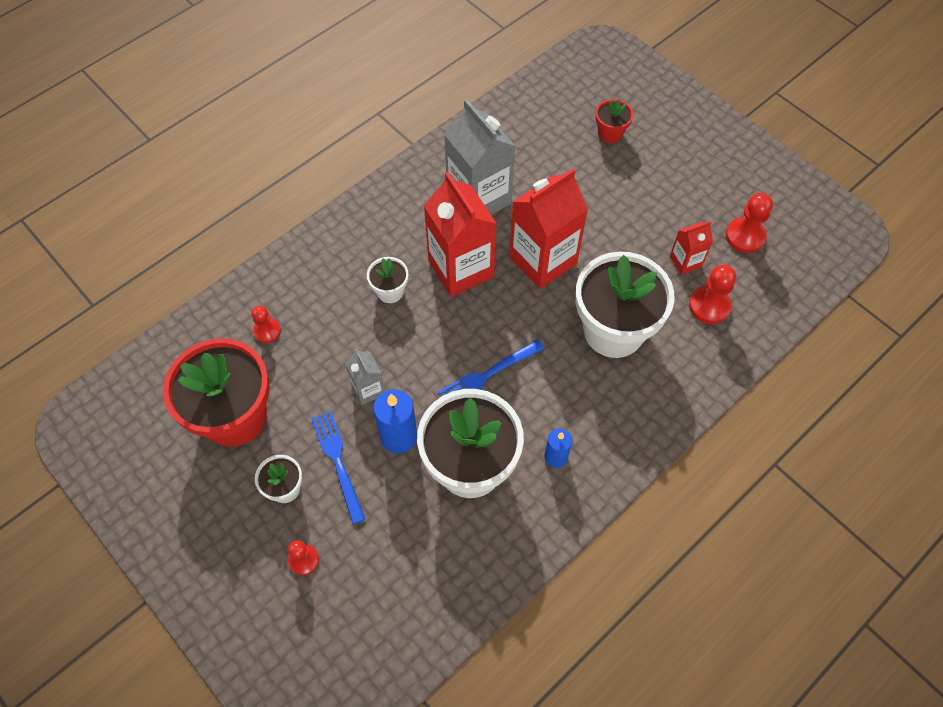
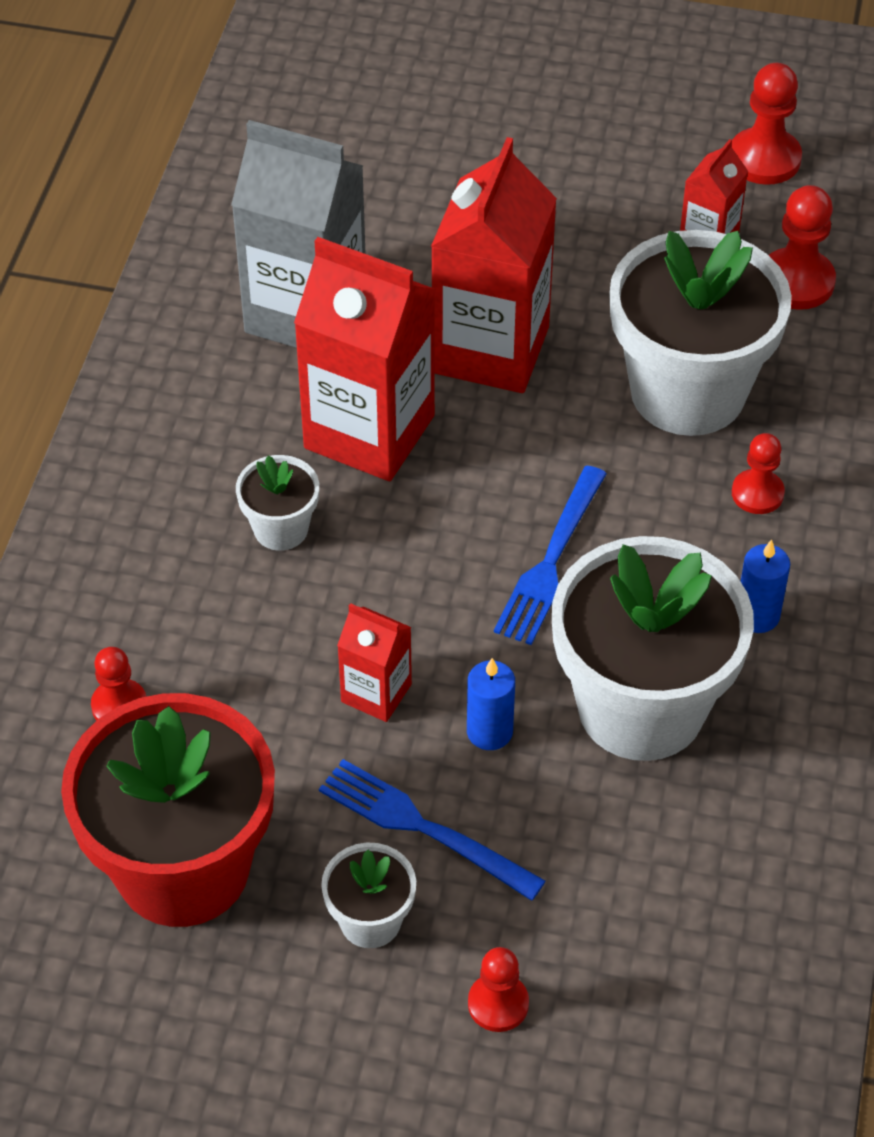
camera: 35 degrees left, 10 degrees down
grey carton [345,349,385,405] -> red carton [337,603,412,722]
blue candle [373,389,417,453] -> blue candle [467,658,515,750], size x0.63
red flower pot [595,99,633,143] -> none
none -> red pawn [732,433,785,514]

